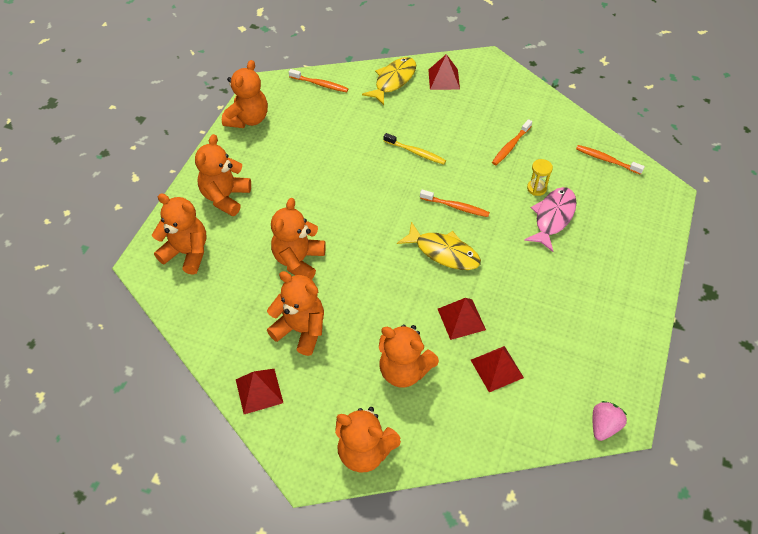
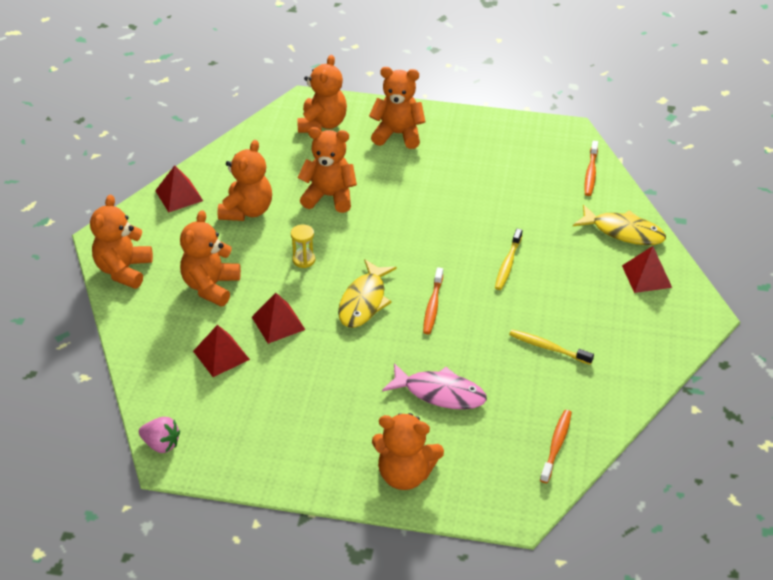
camera: 80 degrees right, 10 degrees down
orange teddy bear [222,60,268,128] -> orange teddy bear moved to [372,413,444,490]
orange toothbrush [492,119,532,165] -> yellow toothbrush [509,330,594,365]
yellow hourglass [527,159,553,196] -> yellow hourglass moved to [291,224,315,268]

